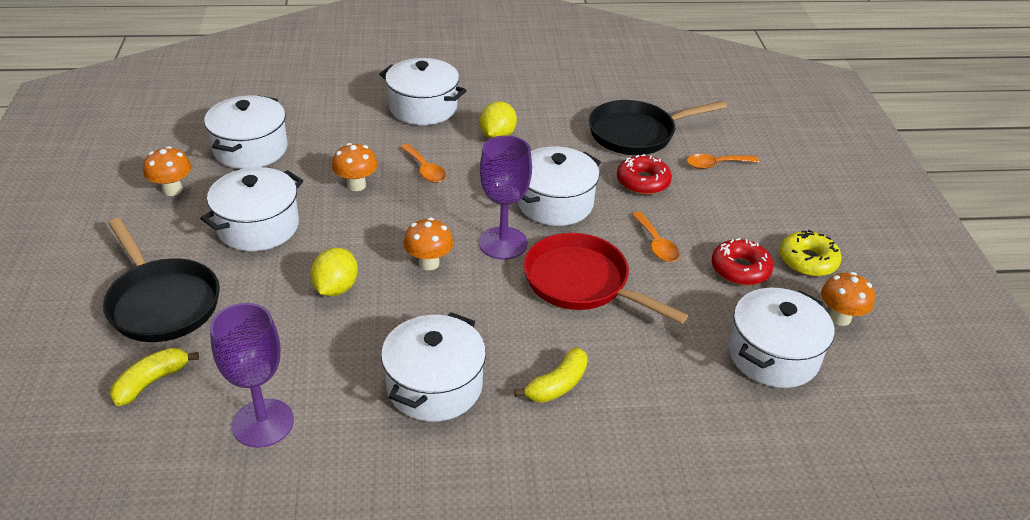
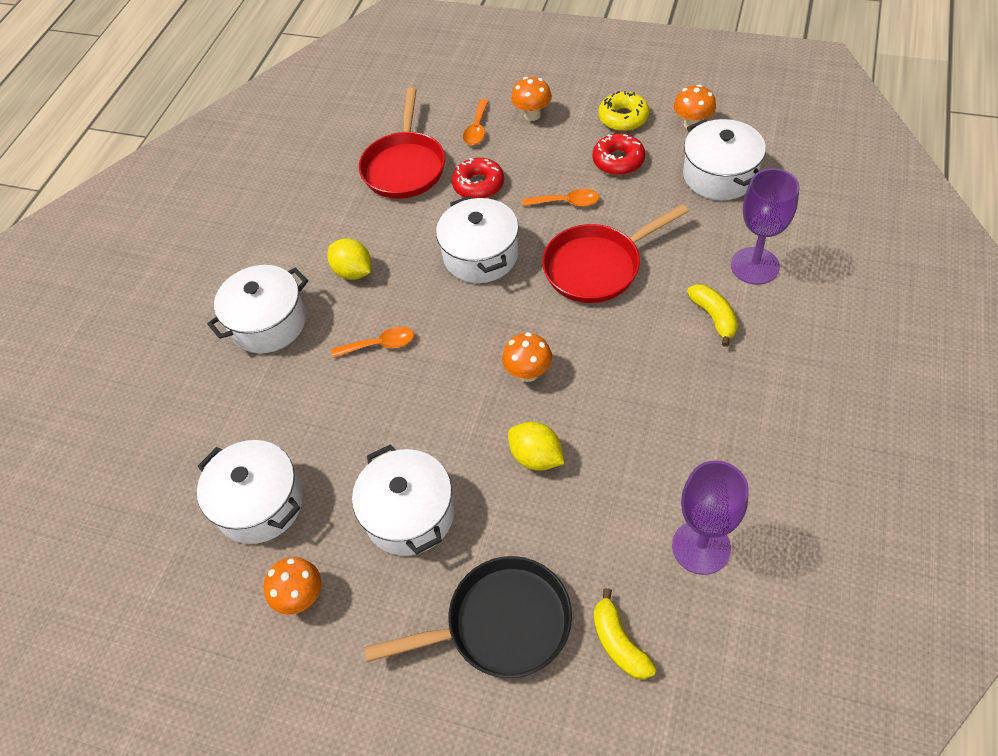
camera: 60 degrees left, 15 degrees up
orange mushroom [332,143,378,191] -> orange mushroom moved to [511,77,552,121]
white pot [381,312,486,422] -> none
purple goblet [479,135,532,260] -> purple goblet moved to [731,168,800,285]
black pan [589,100,727,155] -> red pan [359,87,445,199]

